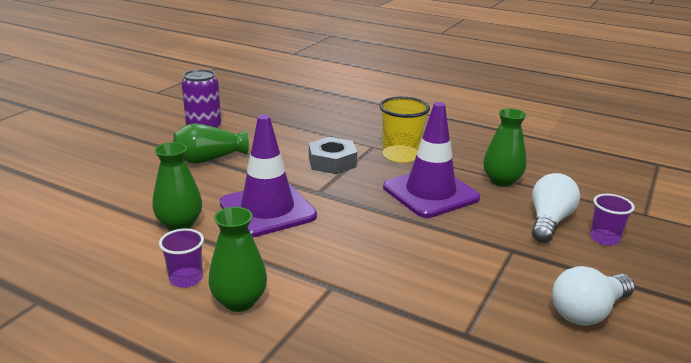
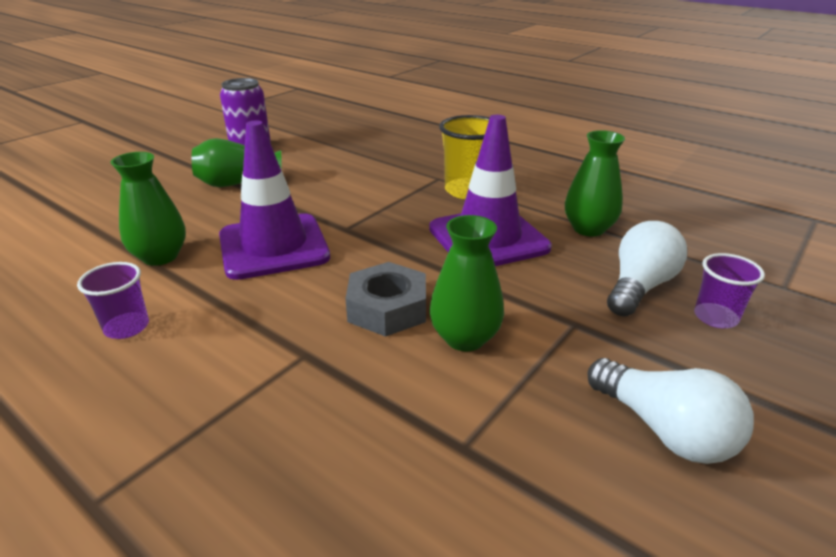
camera: 10 degrees right, 5 degrees up
green vase [208,207,267,312] -> green vase moved to [430,215,504,351]
grey nut [309,137,357,174] -> grey nut moved to [345,262,426,337]
white light bulb [552,266,635,326] -> white light bulb turned 105 degrees counterclockwise [588,358,754,464]

